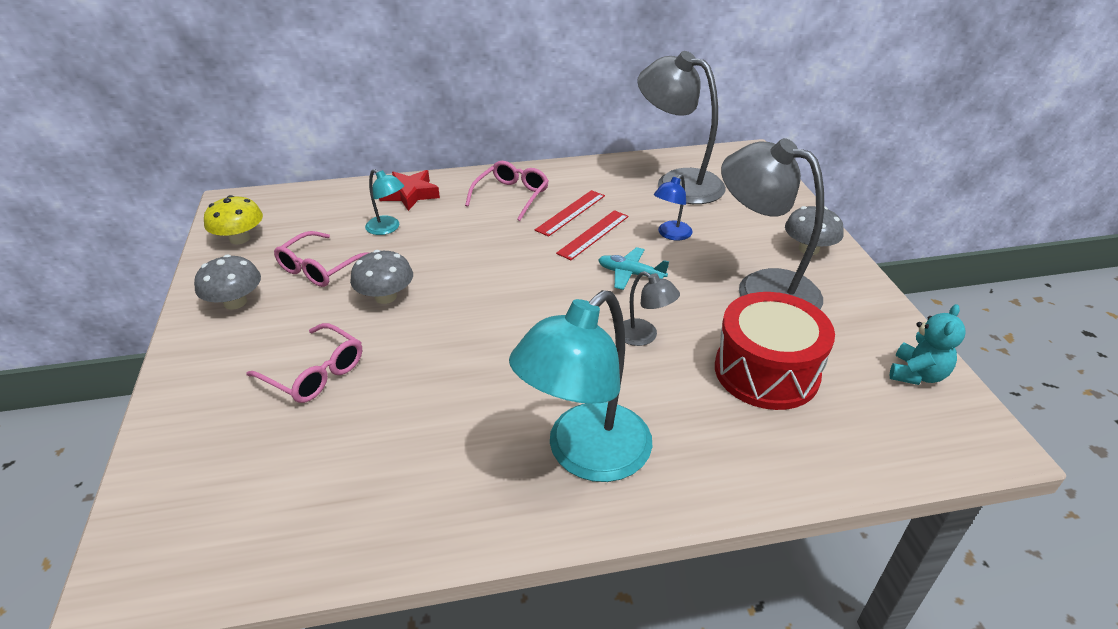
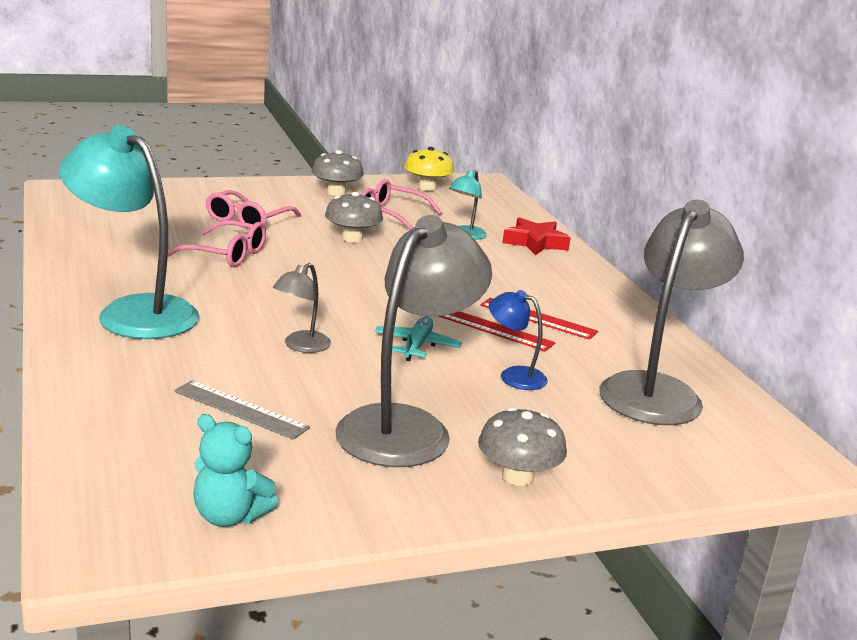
camera: 80 degrees right, 15 degrees down
pink glasses [465,161,549,221] -> pink glasses moved to [168,220,266,267]
red drum [715,292,835,410] -> grey ruler [174,380,310,439]

